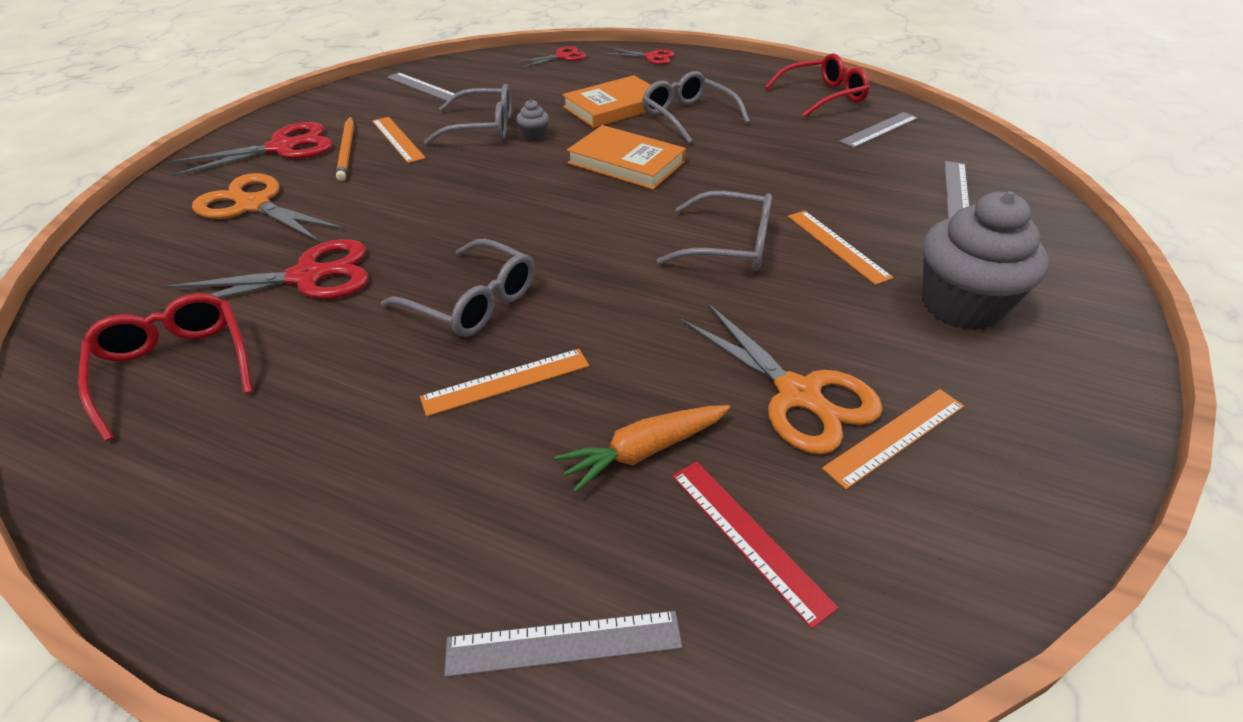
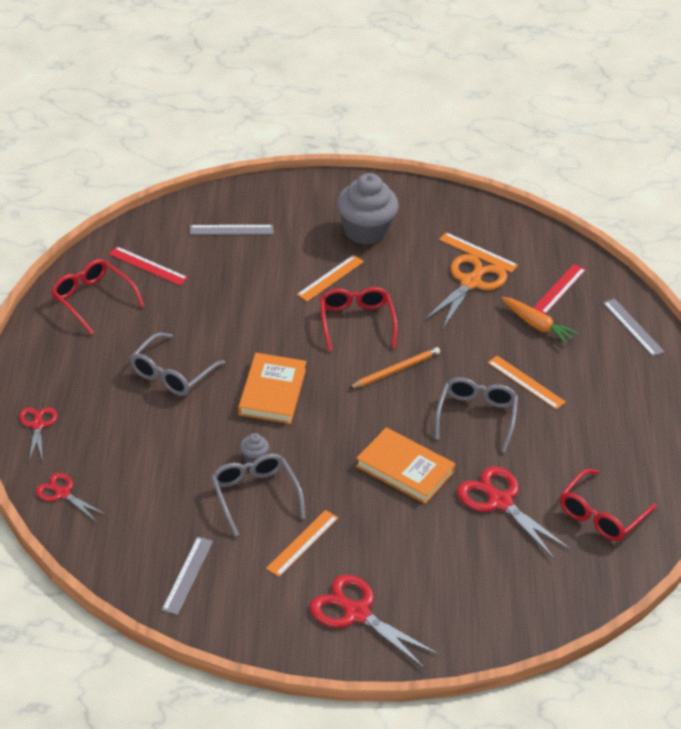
camera: 115 degrees left, 0 degrees up
orange scissors [192,173,345,242] -> none
orange pencil [336,117,354,181] -> orange pencil moved to [349,347,440,388]
orange book [562,75,651,128] -> orange book moved to [356,427,455,504]
grey glasses [657,191,772,271] -> red glasses [320,287,398,351]
grey ruler [839,112,918,148] -> red ruler [109,246,188,285]

